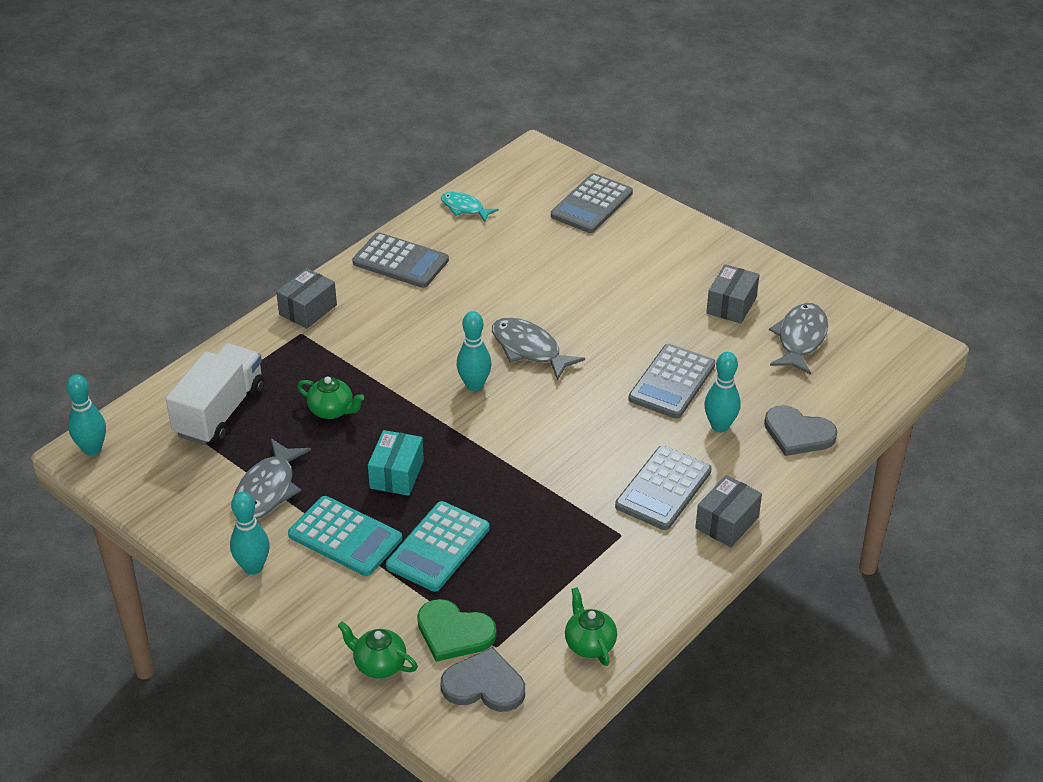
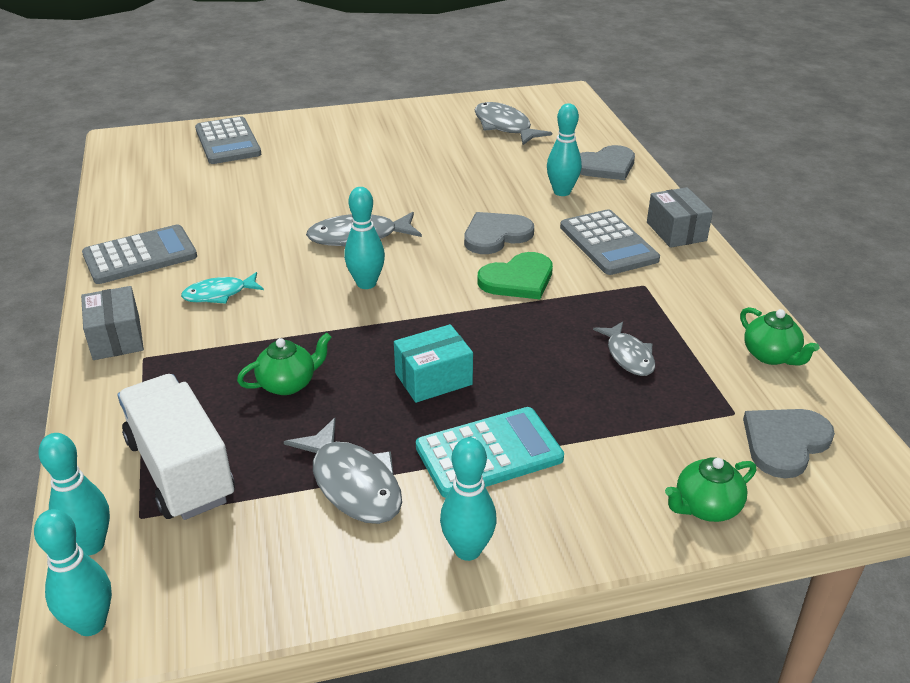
camera: 55 degrees left, 5 degrees down
turquoise box [368,430,424,496] -> turquoise box turned 75 degrees counterclockwise [394,324,473,403]
turquoise calculator [386,501,490,592] -> none
green heart [417,599,497,662] -> green heart moved to [477,252,553,299]
turquoise fish [441,192,499,222] -> turquoise fish moved to [181,272,264,304]
green teapot [565,587,617,666] -> green teapot turned 135 degrees counterclockwise [740,307,819,365]
grey calculator [629,344,715,419] -> none
grey box [706,264,759,324] -> none
none -> turquoise bowling pin [38,433,110,556]
none -> grey heart [464,212,534,254]
none -> grey fish [593,322,655,376]

